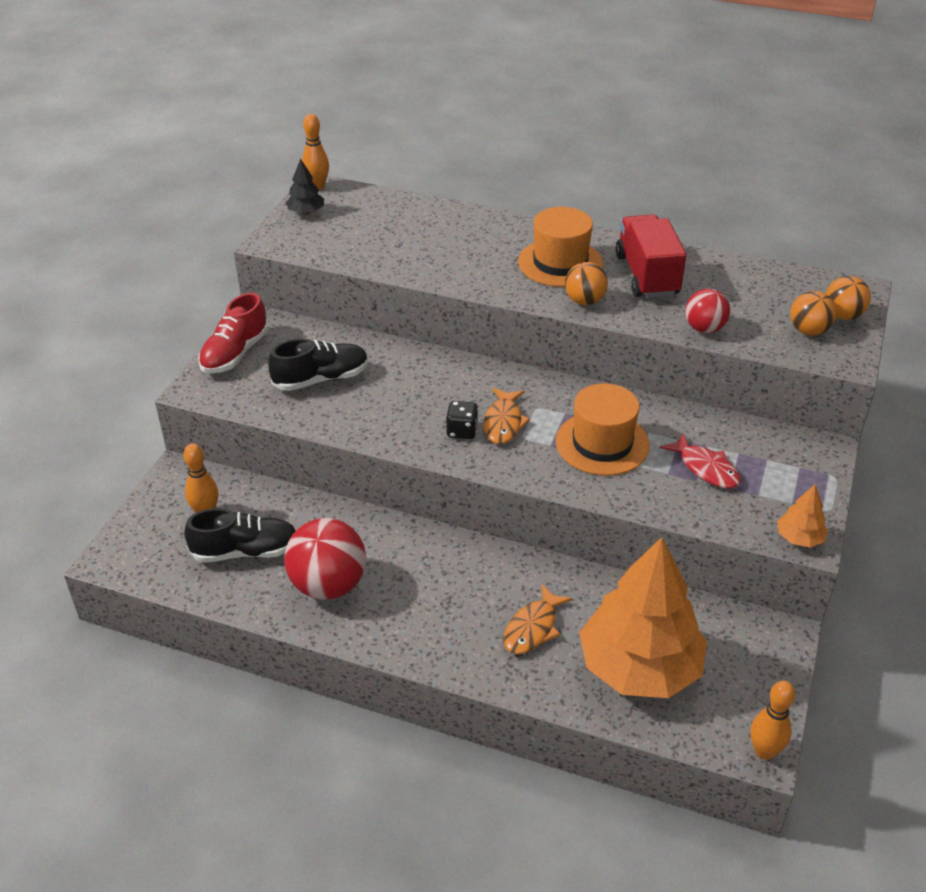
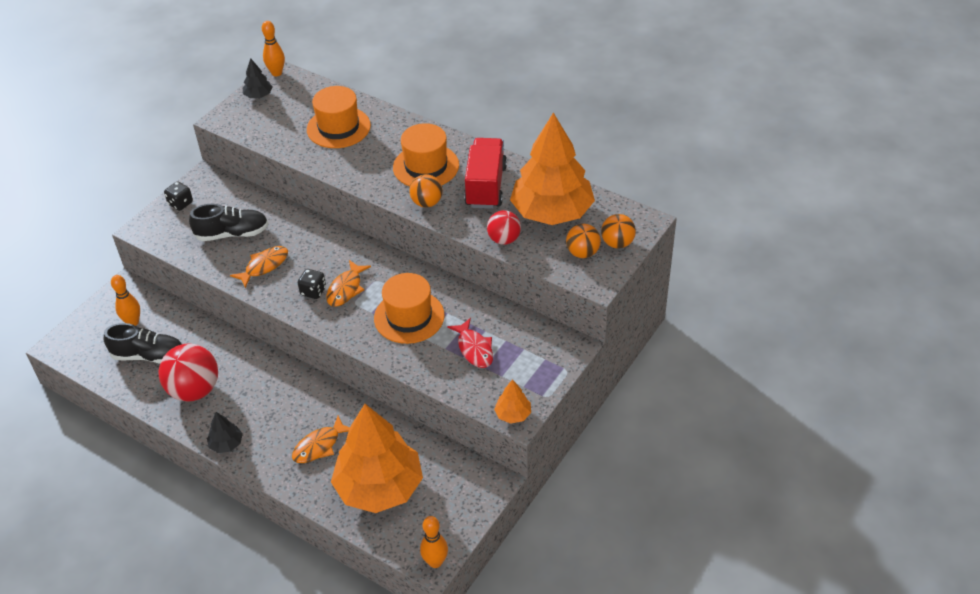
camera: 15 degrees right, 5 degrees up
red shoe [198,293,269,373] -> black dice [164,181,193,211]
none -> black tree [207,412,243,453]
none -> orange fish [230,246,288,288]
none -> orange hat [307,86,371,148]
none -> orange tree [510,113,595,225]

